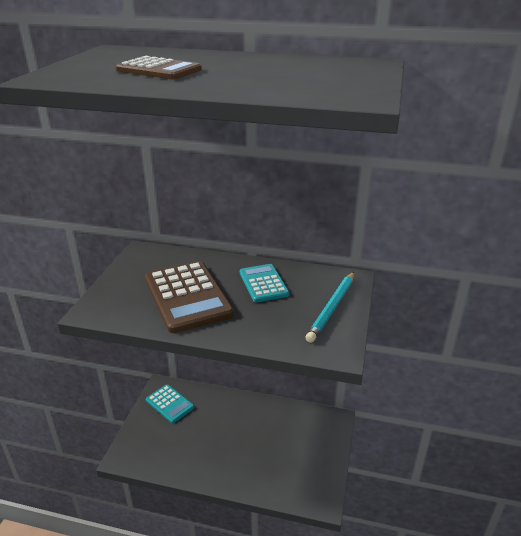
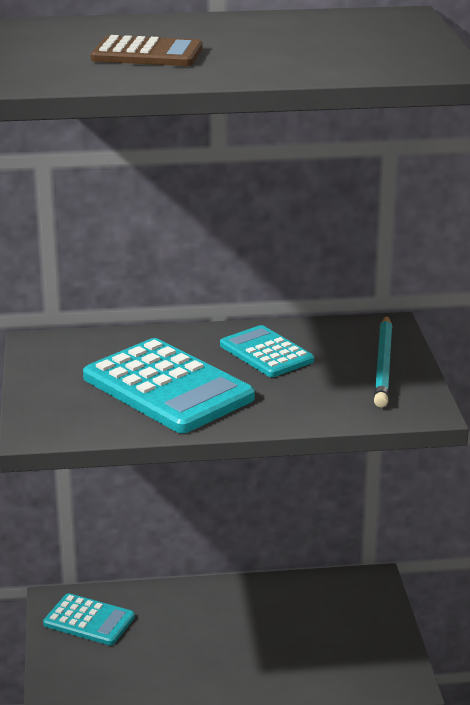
camera: 20 degrees left, 5 degrees down
brown calculator [145,261,234,333] -> turquoise calculator [83,338,255,433]

